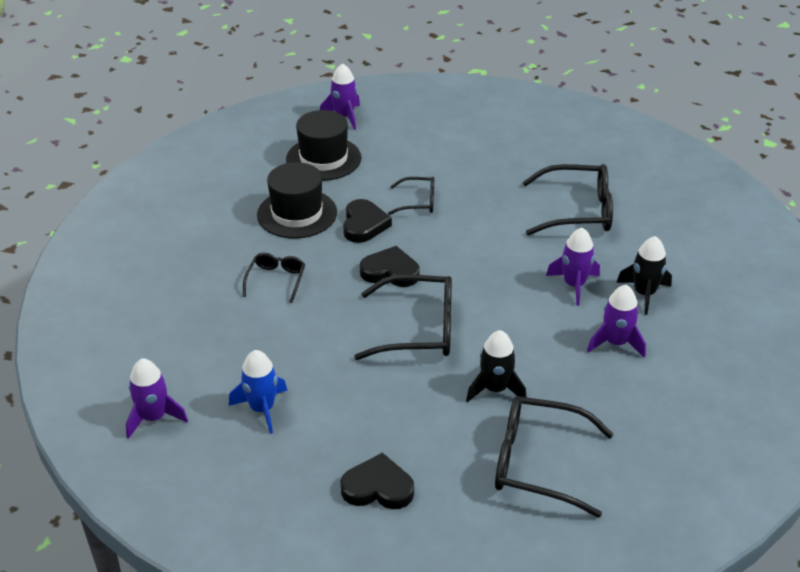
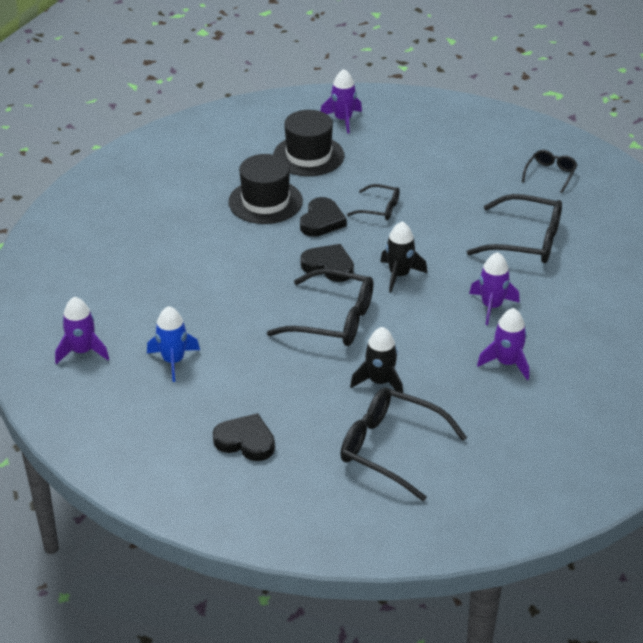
camera: 15 degrees right, 0 degrees up
black glasses [243,253,305,303] -> black glasses moved to [522,150,577,193]
black rocket [616,236,672,315] -> black rocket moved to [380,221,427,292]

